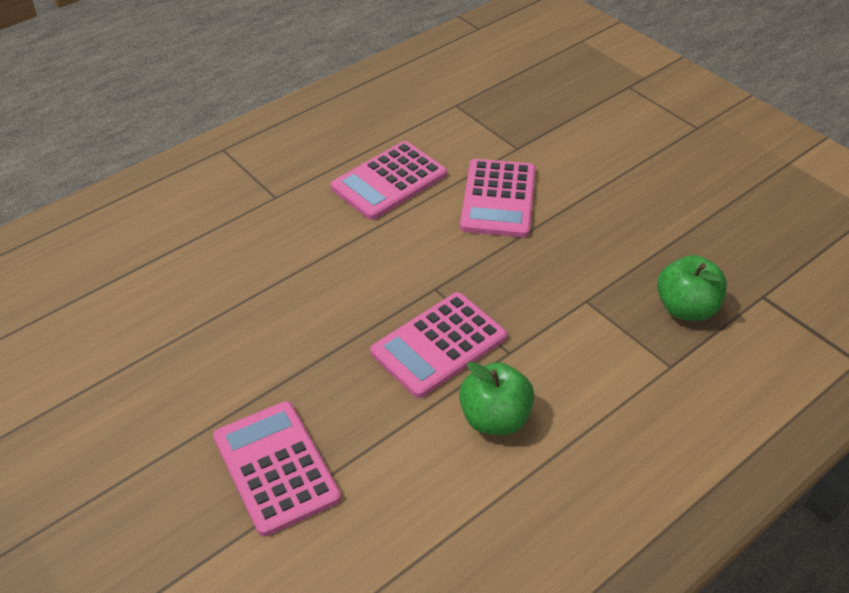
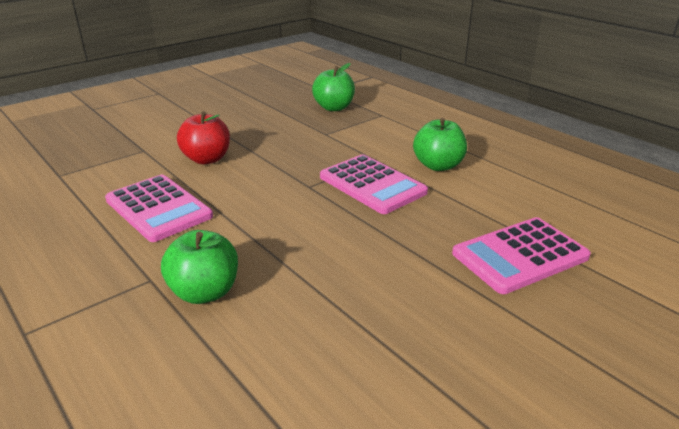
camera: 90 degrees left, 15 degrees down
pink calculator [460,159,536,238] -> red apple [177,111,230,164]
none -> green apple [161,230,238,304]

